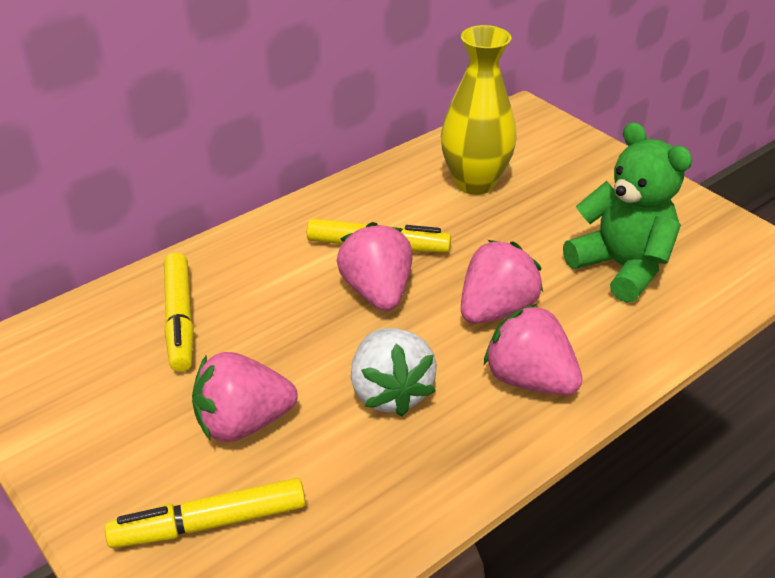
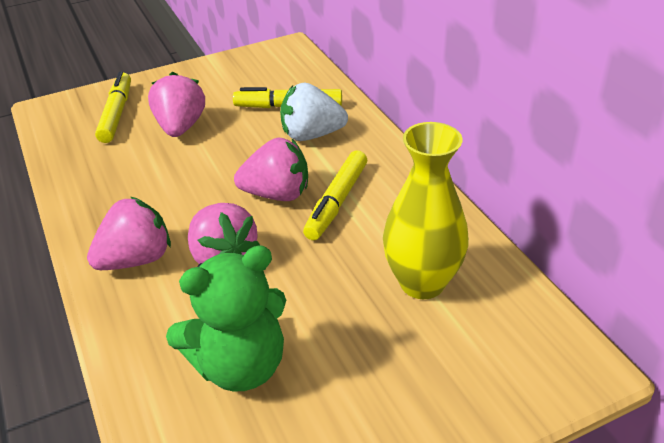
camera: 105 degrees right, 0 degrees up
white strawberry [351,328,437,416] -> white strawberry moved to [280,82,348,141]

